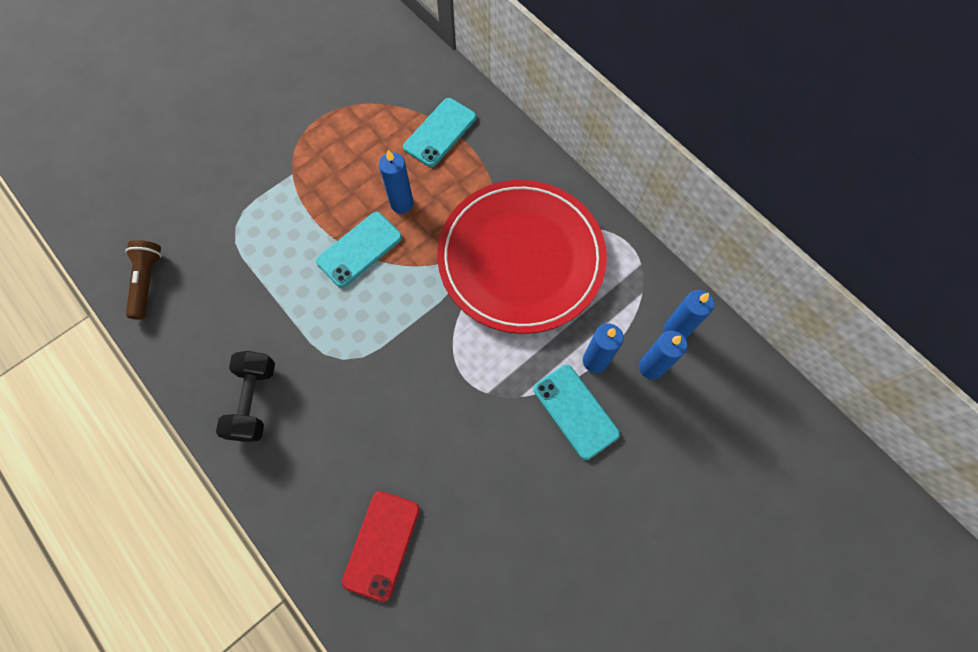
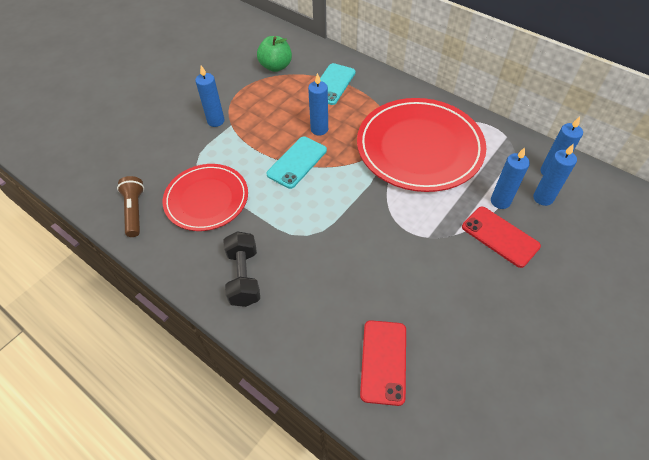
camera: 10 degrees left, 15 degrees down
turquoise phone [533,365,620,460] -> red phone [462,207,541,268]
none -> red plate [163,164,248,231]
none -> blue candle [195,65,225,127]
none -> green apple [257,36,292,72]

